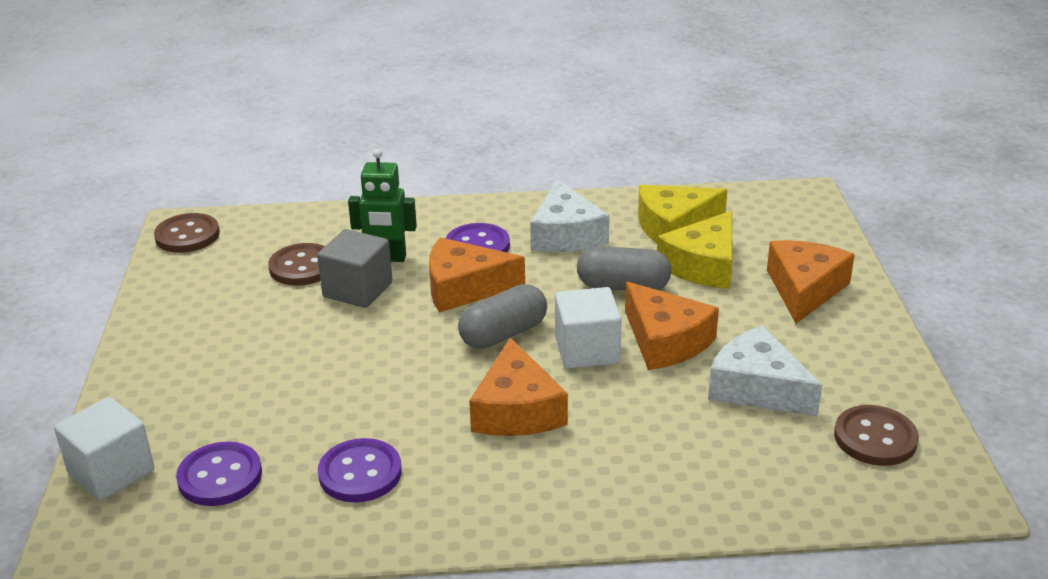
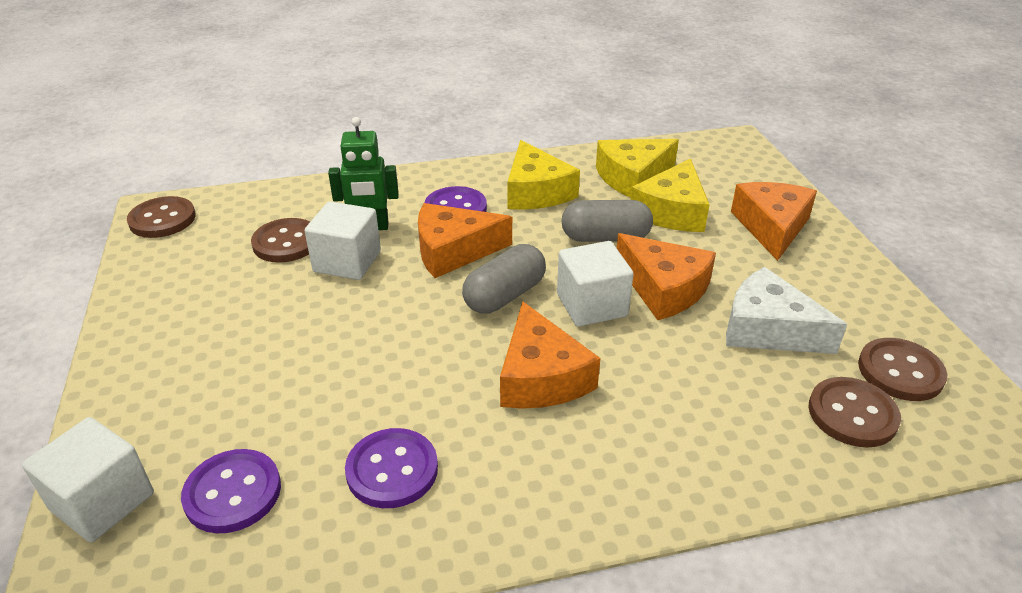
camera: 10 degrees left, 5 degrees up
grey cube [317,229,392,308] -> white cube [305,201,381,280]
white cheese [530,179,609,252] -> yellow cheese [508,140,580,210]
none -> brown button [808,377,901,448]

